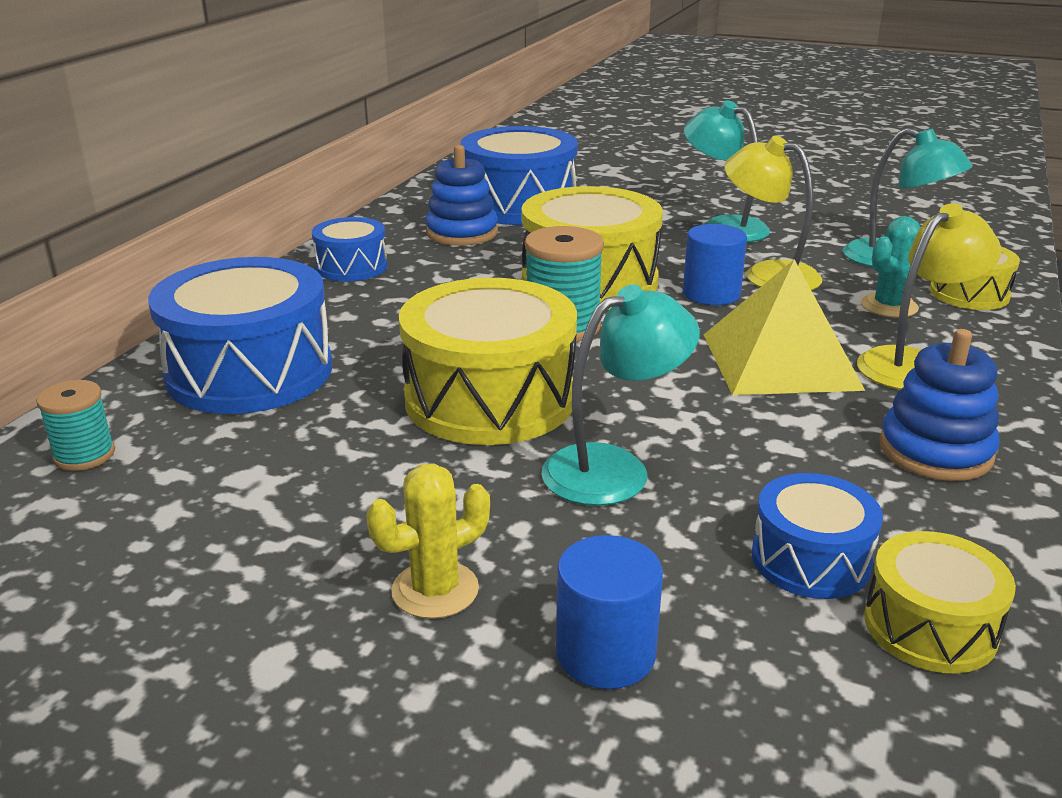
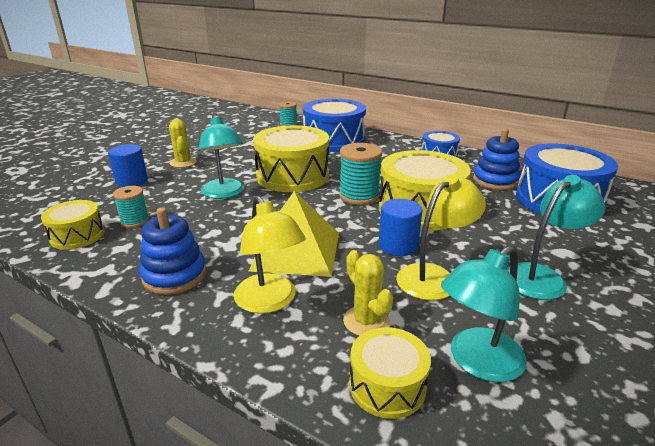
camera: 100 degrees right, 0 degrees up
blue drum [752,473,883,599] -> turquoise spool [113,186,149,228]
turquoise cactus [861,216,921,318] -> yellow cactus [343,250,393,336]

